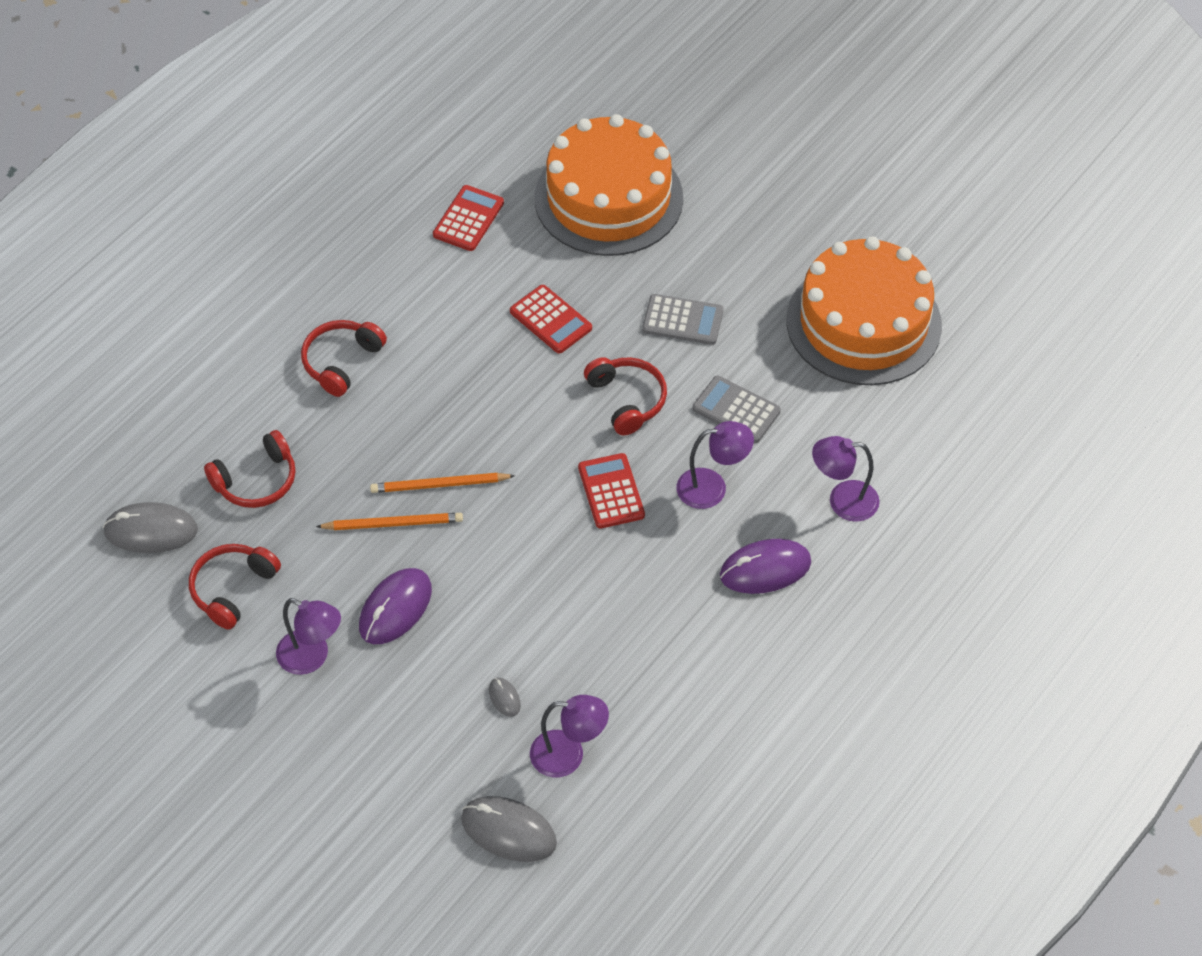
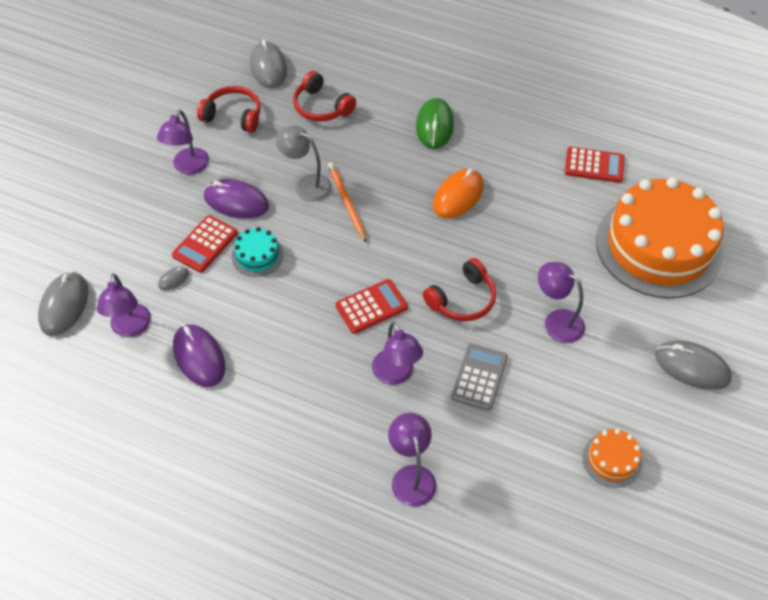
camera: 75 degrees right, 0 degrees up
red headphones [301,320,387,397] -> green mouse [416,98,454,149]
orange pencil [316,513,463,530] -> grey lamp [276,126,332,202]
red calculator [510,285,592,354] -> red calculator moved to [172,215,238,273]
grey calculator [642,294,724,345] -> purple lamp [538,262,585,343]
purple mouse [720,539,811,594] -> purple mouse moved to [173,324,225,387]
orange cake [787,236,942,385] -> orange cake [582,429,642,488], size x0.41
none -> turquoise cake [232,227,283,277]
none -> orange mouse [433,169,484,218]
none -> grey mouse [655,340,732,390]

